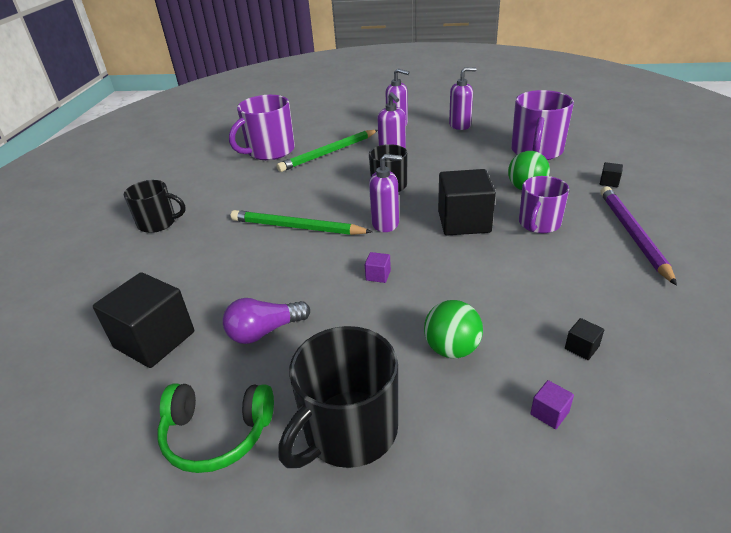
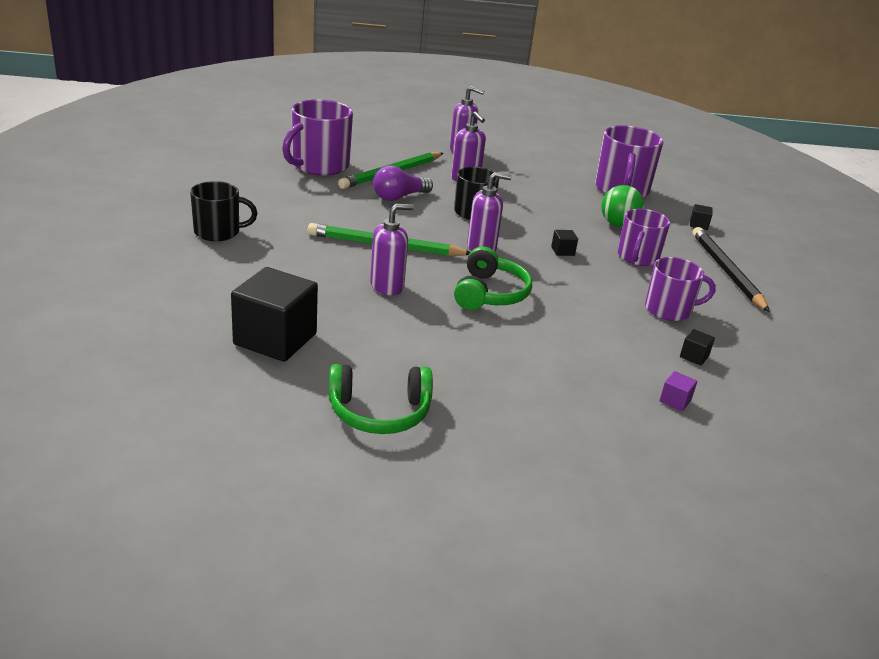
camera: 15 degrees left, 5 degrees down
purple light bulb [222,298,310,344] -> purple light bulb moved to [373,165,433,201]
black mug [278,326,398,468] -> none
purple cube [365,252,391,283] -> green headphones [454,246,532,310]
green ball [424,300,483,358] -> none
black cube [438,169,496,235] -> black cube [551,230,578,256], size x0.40
purple soap dispenser [449,67,476,130] -> purple soap dispenser moved to [370,204,414,295]
purple pencil [600,186,677,286] -> black pencil [693,227,770,312]
none -> purple mug [645,257,716,321]

